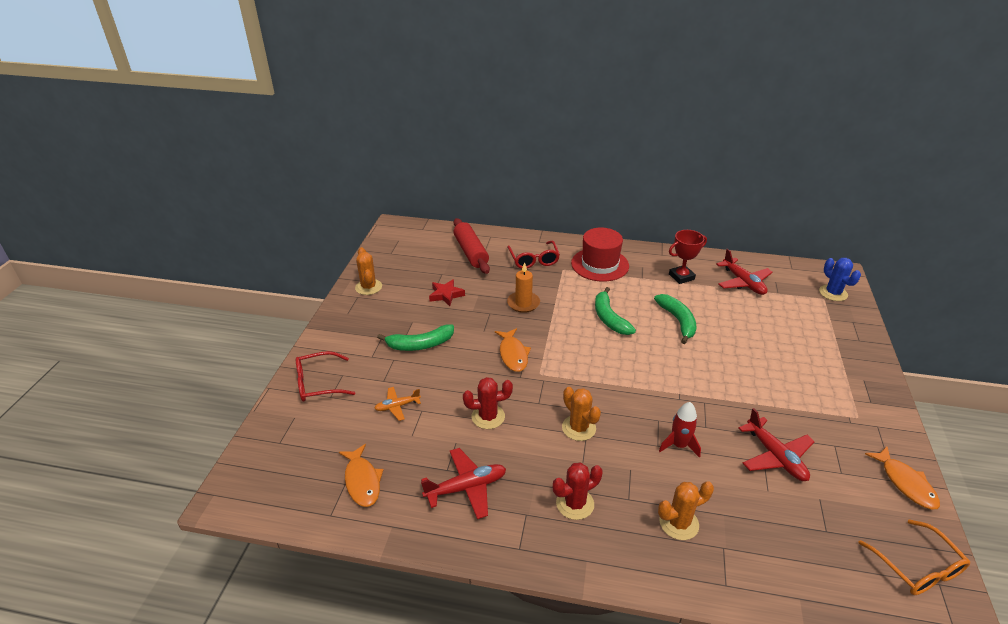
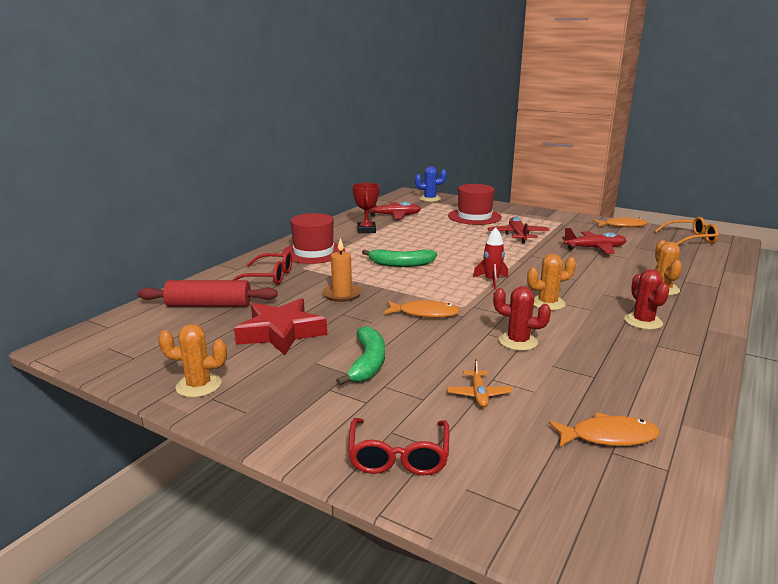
camera: 70 degrees left, 15 degrees down
red plane [421,448,506,519] -> red plane moved to [488,217,550,244]
red star [429,279,465,306] -> red star [234,298,327,355], size x1.78
red cactus [463,377,513,429] -> red cactus turned 75 degrees counterclockwise [493,286,551,351]
green banana [654,294,696,344] -> none
red rocket [659,402,701,458] -> red rocket moved to [473,228,508,289]
none -> red hat [448,184,502,225]

